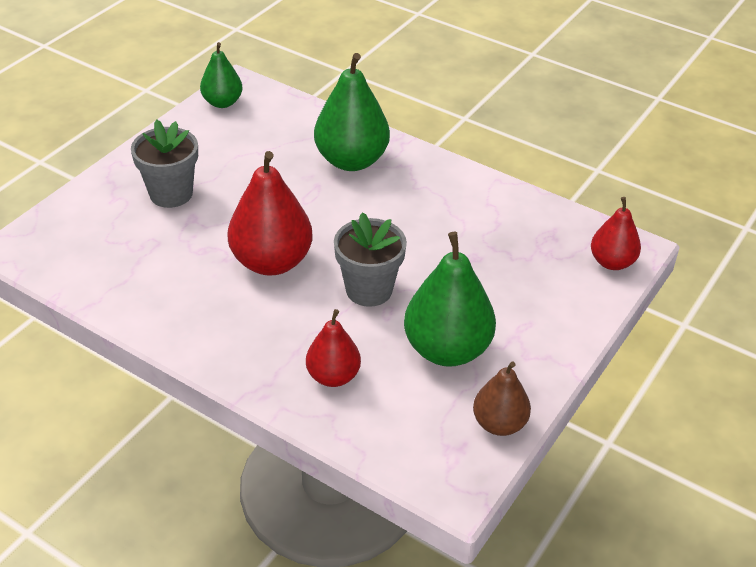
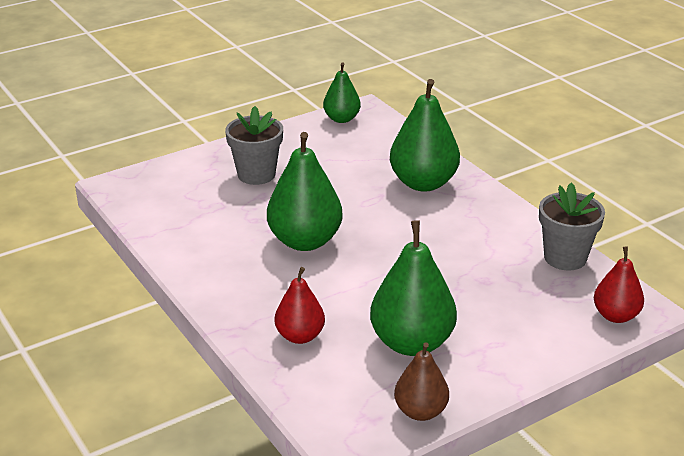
camera: 25 degrees right, 10 degrees down
red pear [227,151,312,276] -> green pear [267,132,343,251]
grey flower pot [334,212,407,307] -> grey flower pot moved to [539,182,605,271]

